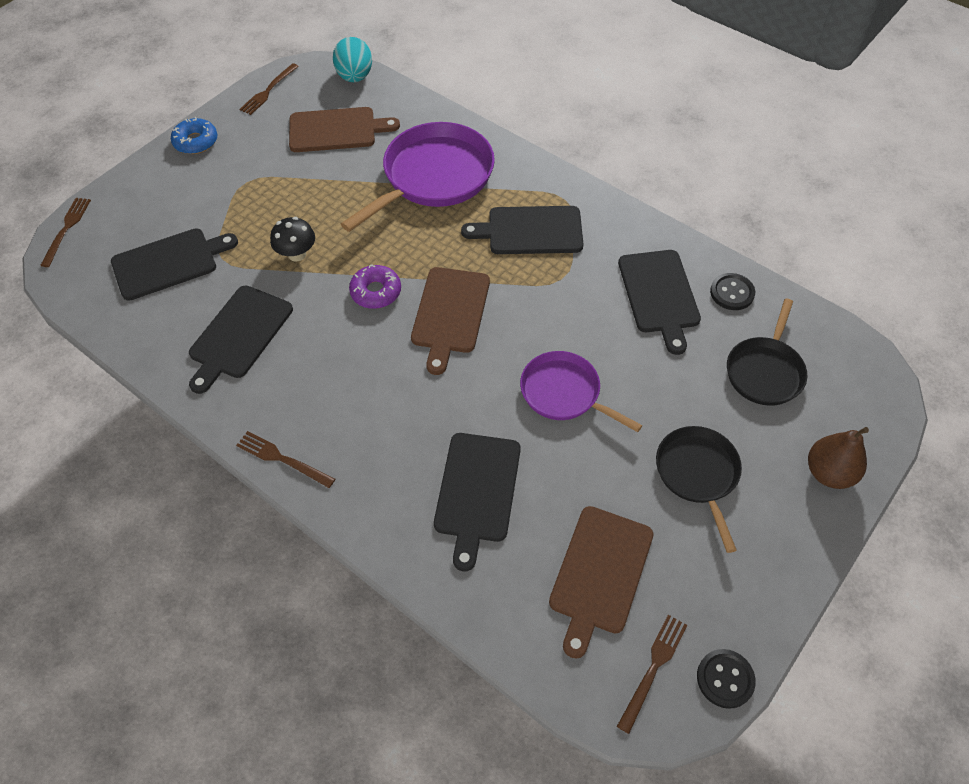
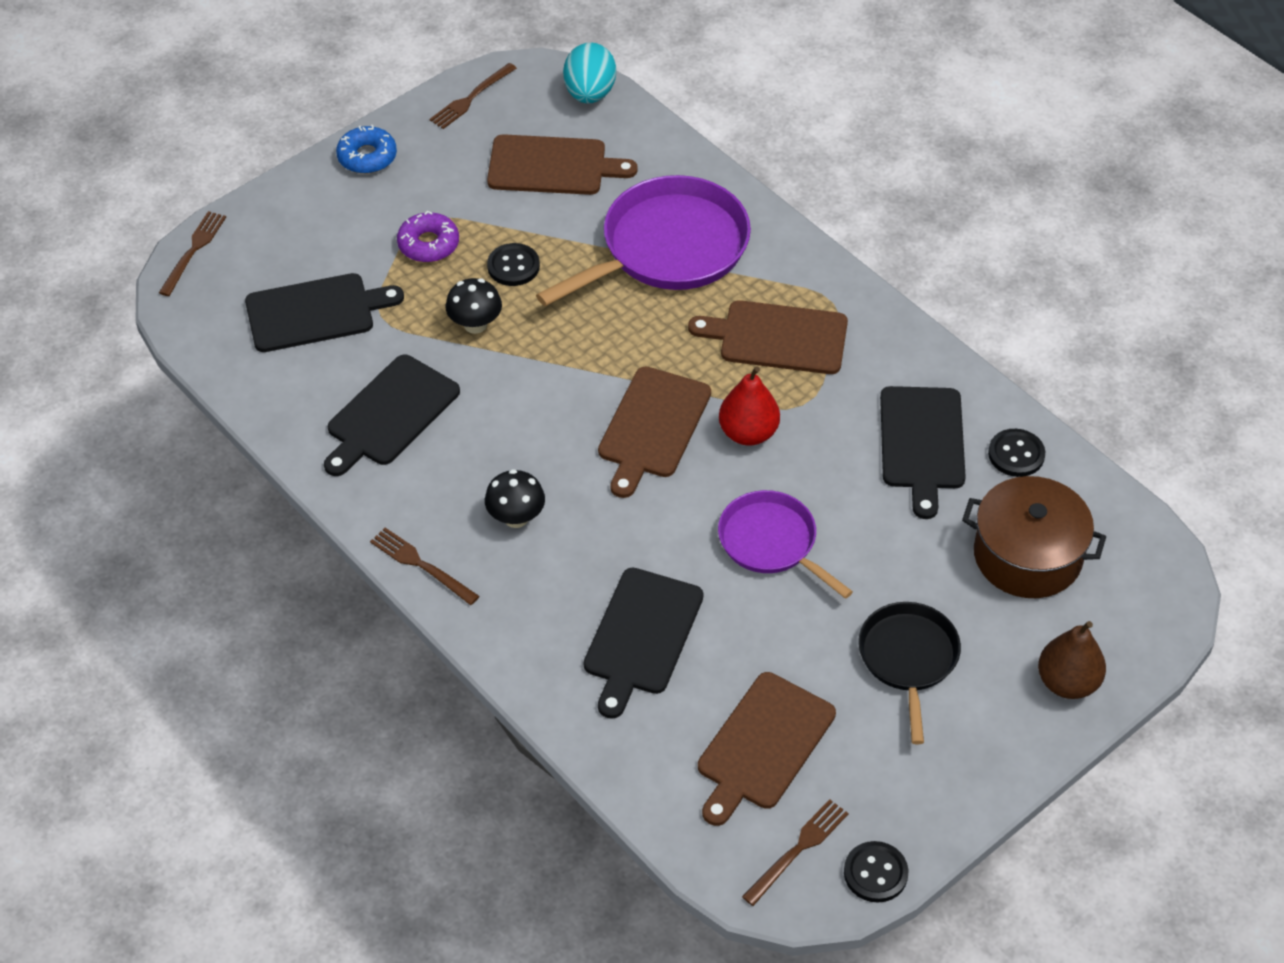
camera: 10 degrees right, 5 degrees down
purple donut [349,264,401,309] -> purple donut moved to [397,211,459,262]
black cutting board [461,206,583,254] -> brown cutting board [688,300,848,374]
black pan [727,299,808,406] -> brown pot [962,476,1106,598]
none -> black mushroom [485,469,545,528]
none -> black button [487,243,540,286]
none -> red pear [719,366,780,445]

